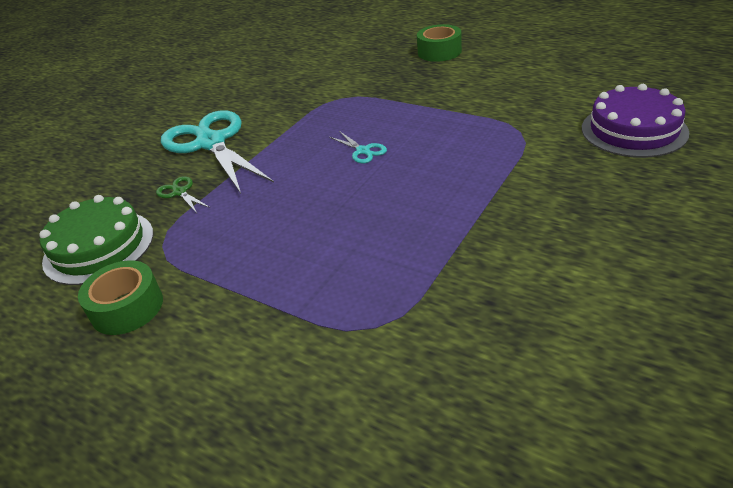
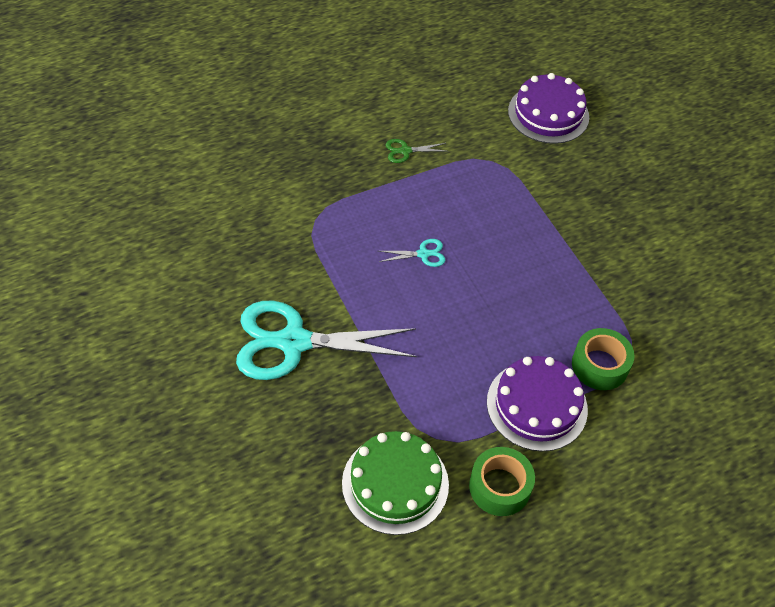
camera: 65 degrees left, 15 degrees up
green scissors [156,176,210,213] -> green scissors moved to [385,139,446,163]
green tape [417,24,462,62] -> green tape moved to [572,328,635,390]
none -> purple cake [487,356,588,451]

